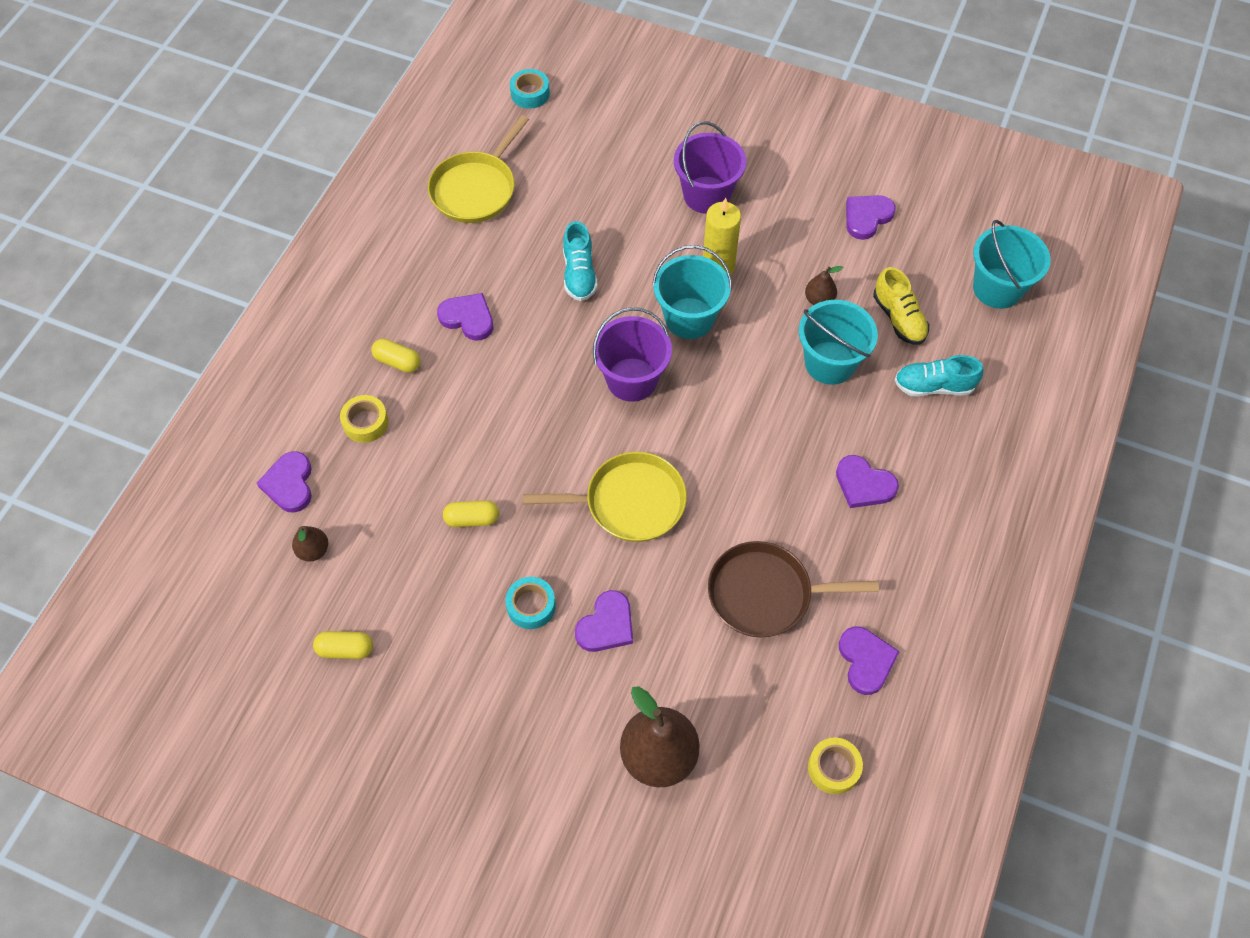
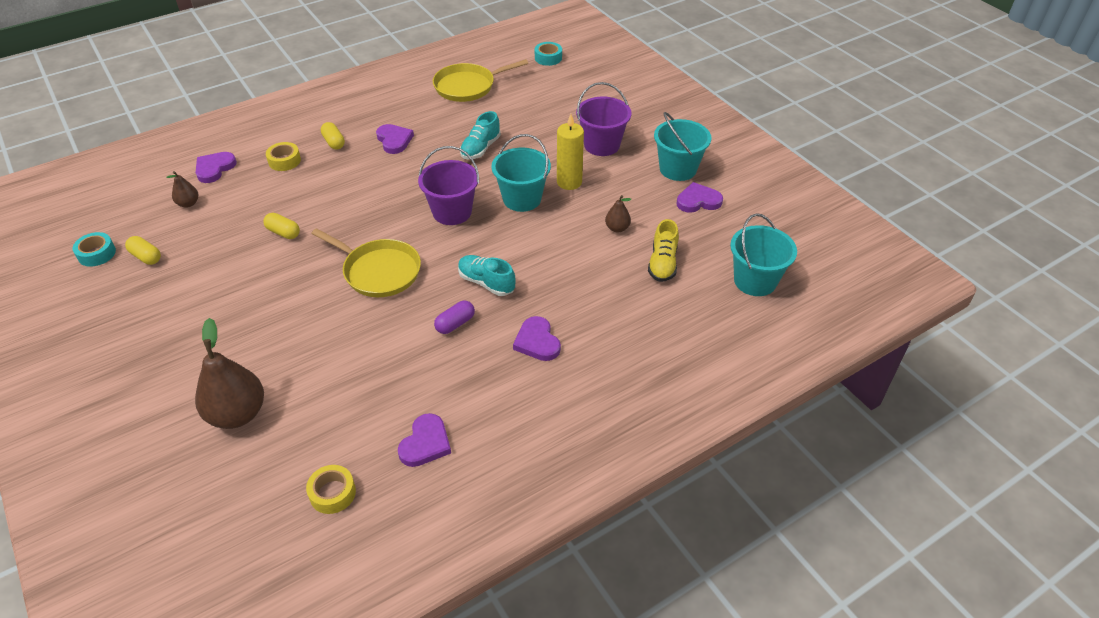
camera: 35 degrees right, 15 degrees down
turquoise tape [505,577,556,629] -> turquoise tape moved to [73,232,116,267]
purple heart [575,590,633,652] -> none
brown pan [708,541,879,638] -> none
turquoise bucket [799,300,878,385] -> turquoise bucket moved to [654,112,711,181]
turquoise shoe [895,355,983,397] -> turquoise shoe moved to [458,255,515,296]
none -> purple capsule [434,300,475,334]

